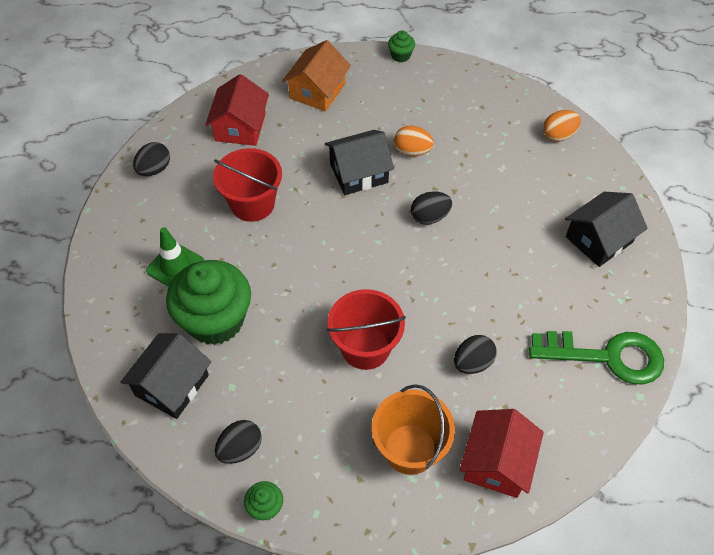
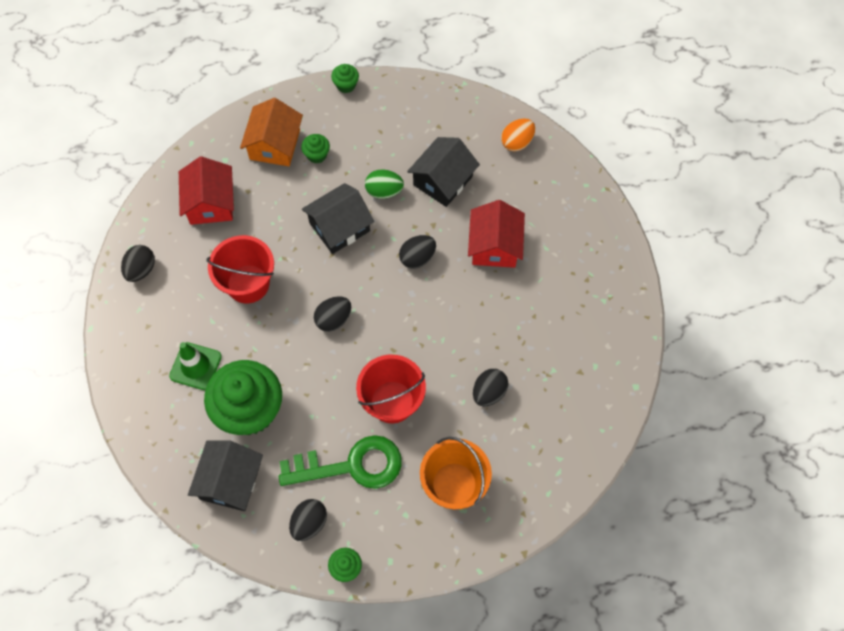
camera: 15 degrees left, 10 degrees up
orange egg [394,125,434,156] -> green egg [365,170,404,199]
red house [459,409,544,498] -> red house moved to [468,200,525,268]
green key [529,331,664,385] -> green key moved to [279,435,402,489]
black house [565,192,648,267] -> black house moved to [407,137,480,207]
none -> green cupcake [301,134,330,163]
none -> black egg [314,296,351,332]

